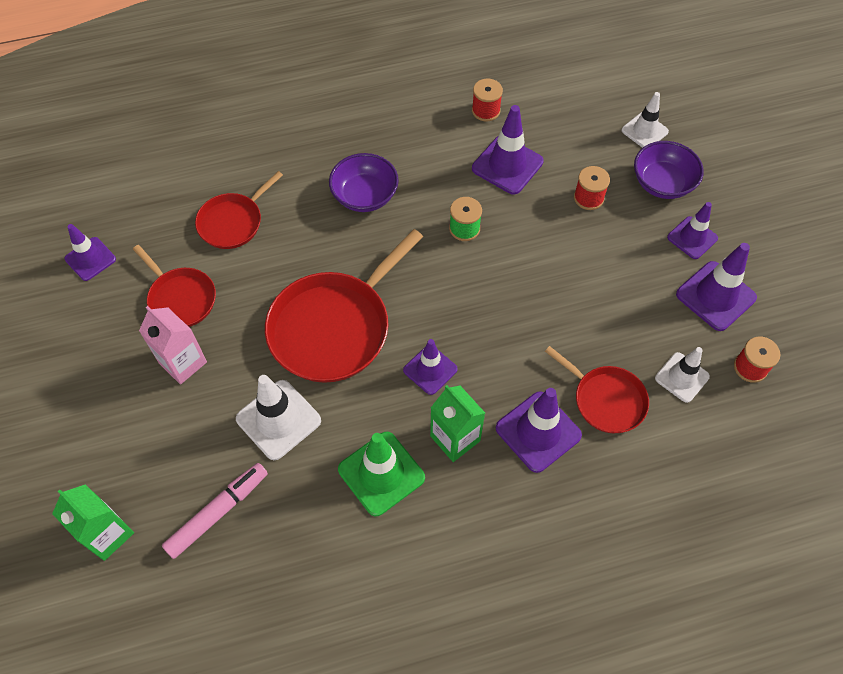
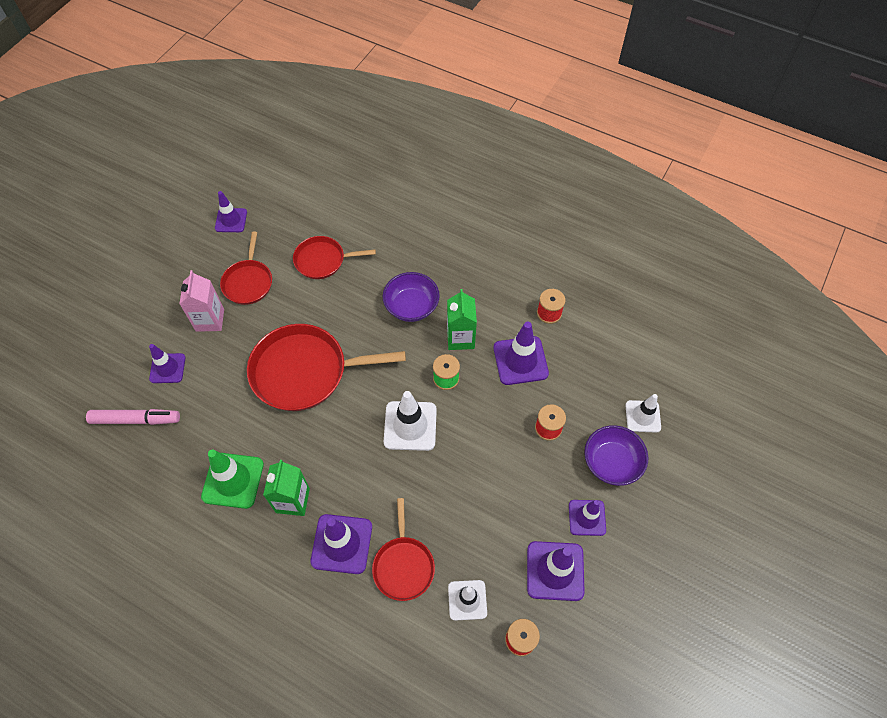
camera: 45 degrees right, 0 degrees up
green carton [52,484,134,561] -> green carton moved to [447,289,477,350]
white traffic cone [236,375,321,460] -> white traffic cone moved to [384,391,437,451]
purple traffic cone [403,339,458,395] -> purple traffic cone moved to [149,344,185,383]

